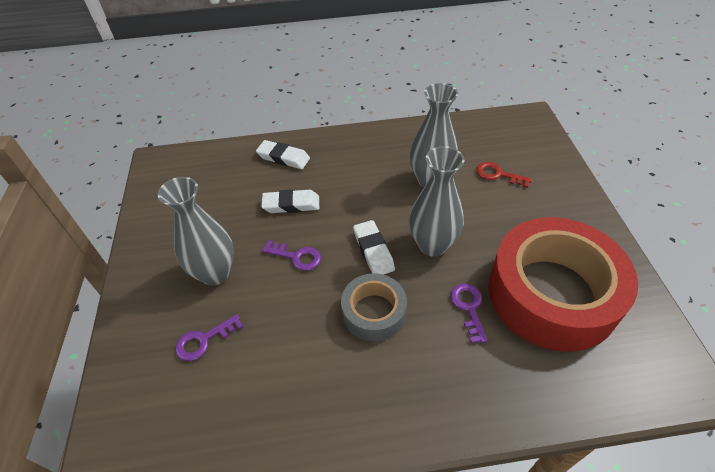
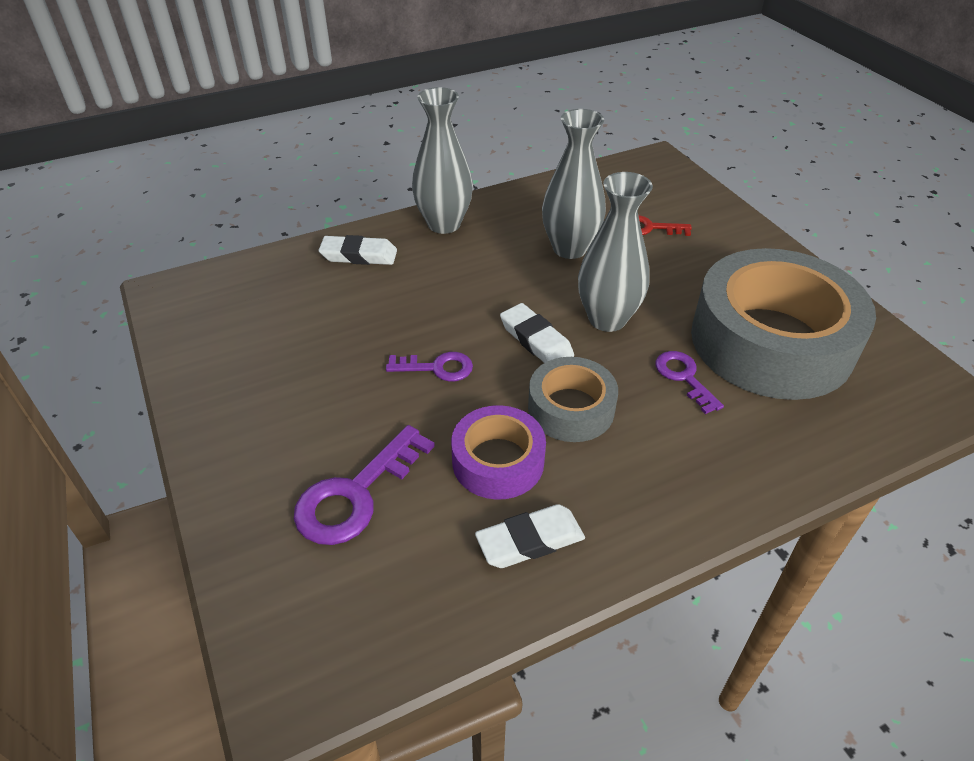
camera: 20 degrees left, 5 degrees down
grey vase [158,177,234,286] -> grey vase moved to [412,87,473,234]
purple key [175,314,244,361] -> purple key [294,425,435,545], size x1.63
white eraser [261,190,319,213] -> white eraser moved to [475,504,585,568]
red tape [489,217,638,352] -> grey tape [691,248,876,400]
none -> purple tape [451,405,546,500]

